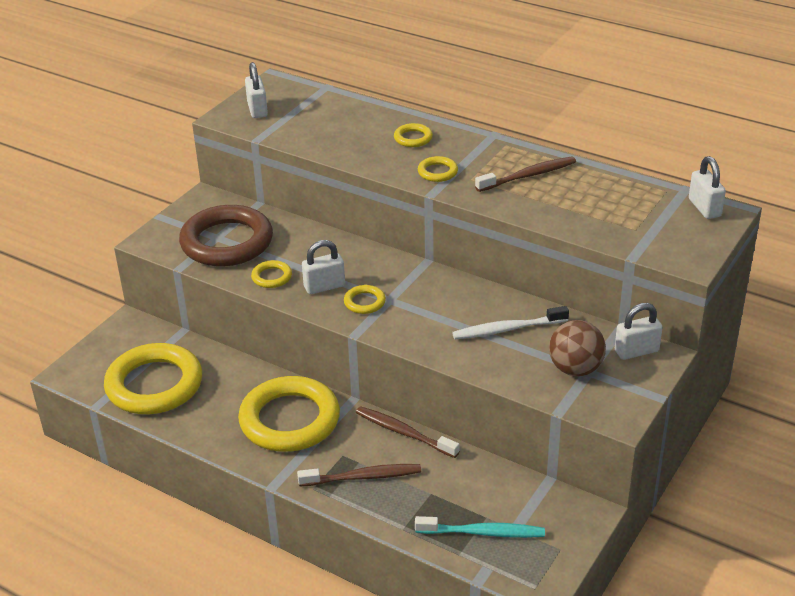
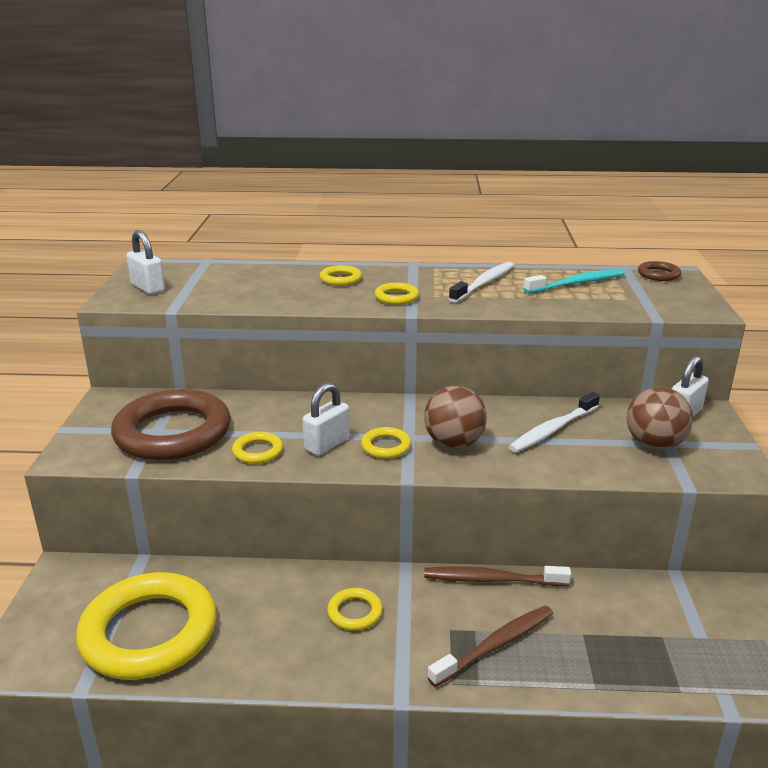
camera: 30 degrees left, 10 degrees down
yellow ring [238,376,340,452] -> yellow ring [327,588,383,631], size x0.42
turquoise toothbrush [415,516,545,538] -> turquoise toothbrush moved to [523,269,625,294]
brown toothbrush [475,157,576,192] -> white toothbrush [449,262,514,303]
white padlock [689,156,726,219] -> brown ring [638,261,681,281]
none -> brown ball [424,386,487,448]

